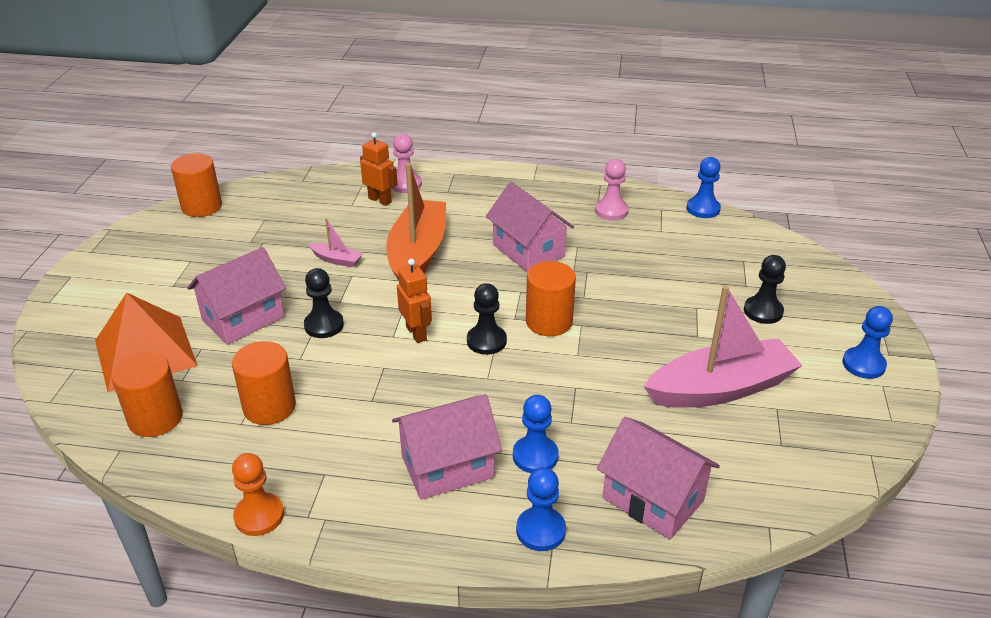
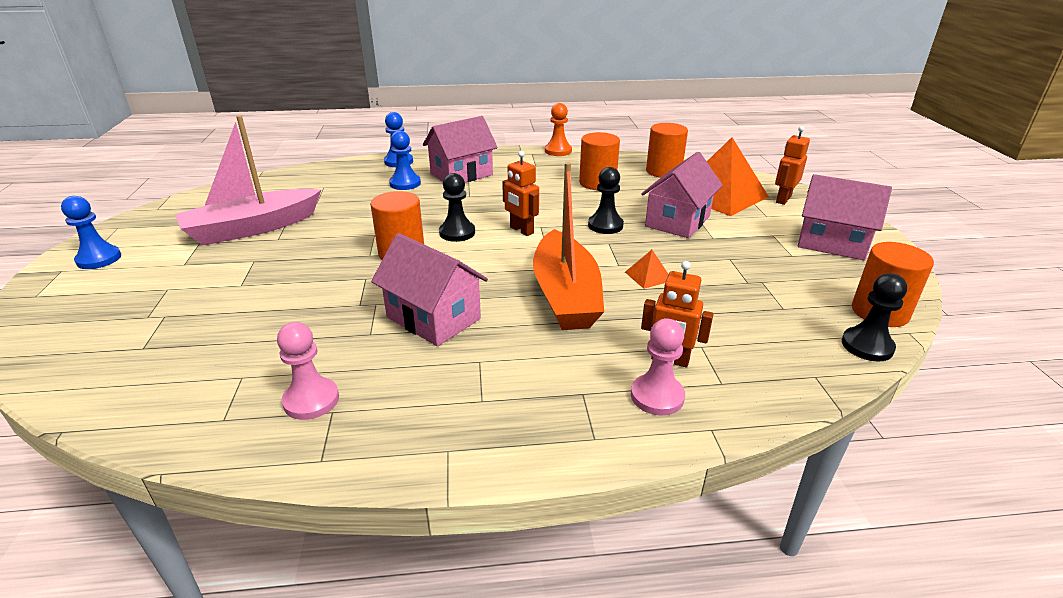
camera: 165 degrees right, 5 degrees down
pink boat [309,218,363,268] -> orange pyramid [625,250,669,289]
pink house [597,417,720,539] -> pink house moved to [798,174,892,260]
blue pawn [687,157,721,218] -> none
black pawn [744,255,786,324] -> black pawn moved to [842,273,907,361]
none -> orange robot [775,126,810,205]

